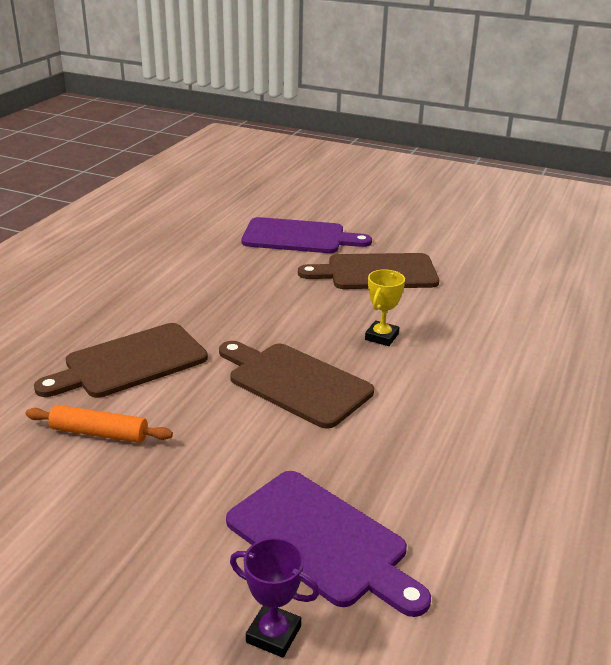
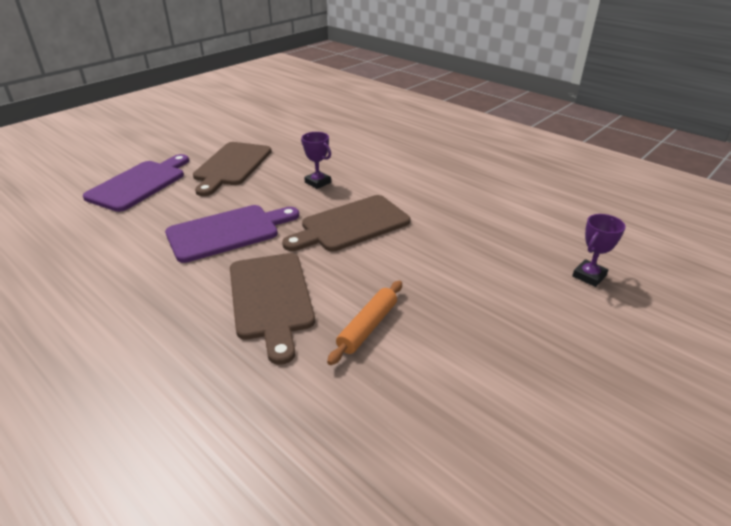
camera: 70 degrees left, 5 degrees up
purple cutting board [226,471,431,617] -> purple cutting board moved to [165,205,299,263]
yellow trophy [365,269,405,346] -> purple trophy [301,132,331,189]

